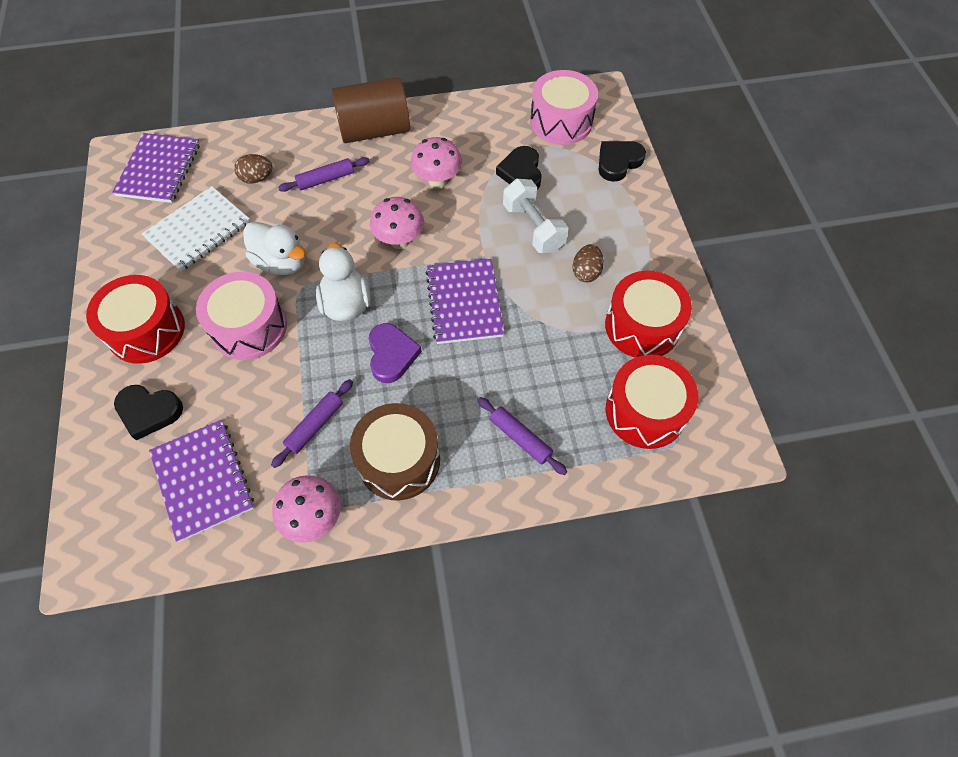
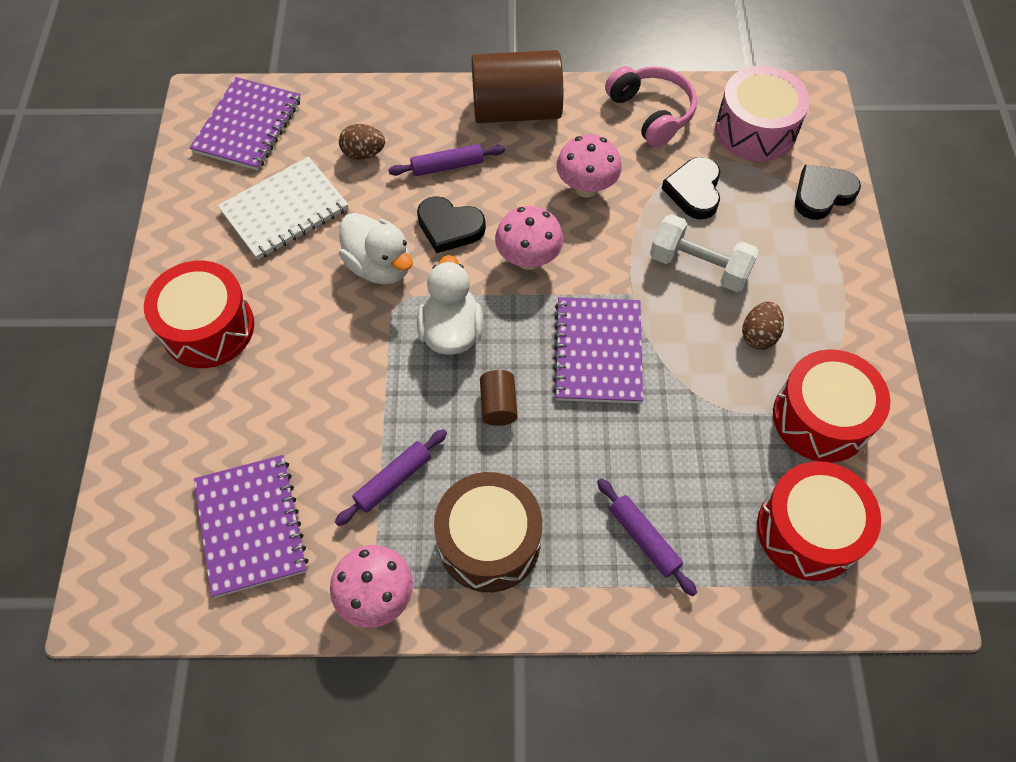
camera: 10 degrees right, 0 degrees up
black heart [114,385,183,440] -> black heart moved to [417,196,486,254]
pink drum [196,272,287,360] -> none
purple heart [368,323,422,383] -> brown cylinder [480,370,518,426]
white dumbbell [503,179,568,253] -> white dumbbell turned 45 degrees counterclockwise [650,214,759,292]
none -> pink headphones [605,66,697,147]

